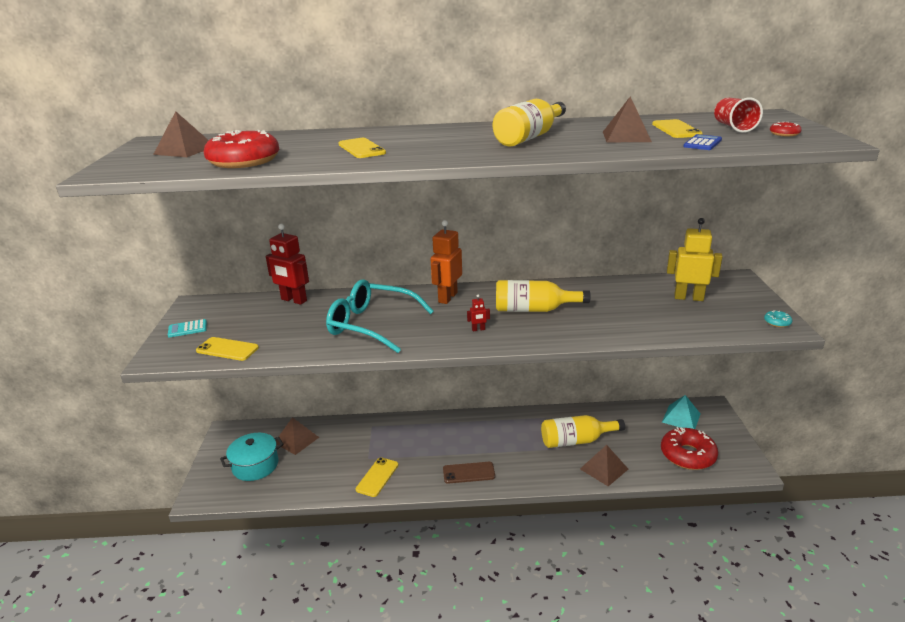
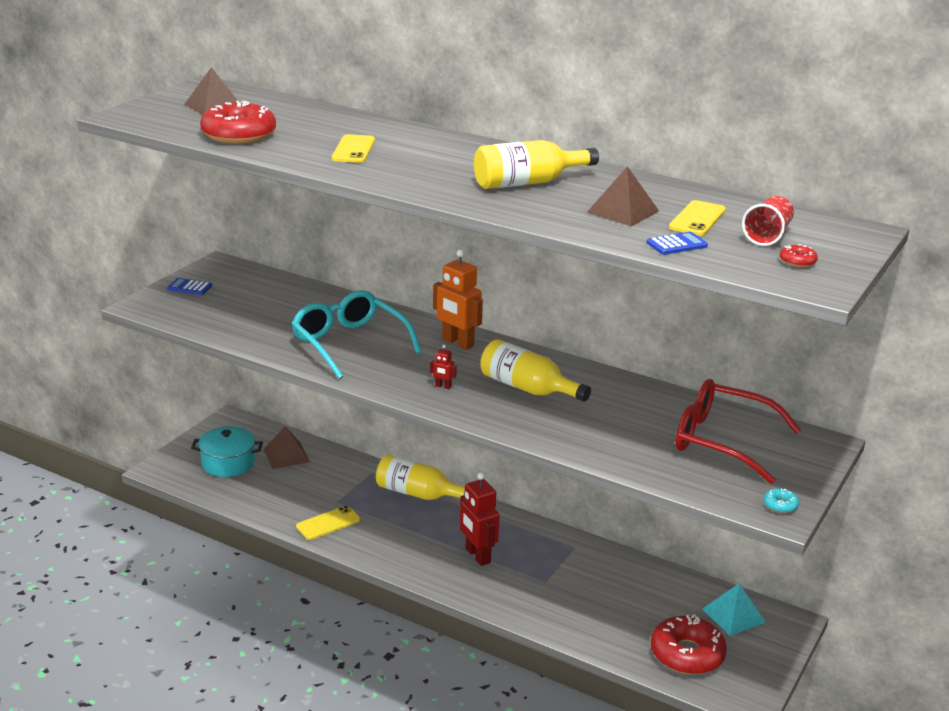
camera: 30 degrees right, 0 degrees up
turquoise calculator [168,319,207,337] -> blue calculator [167,278,212,295]
yellow phone [196,337,259,361] -> none
red robot [266,224,309,305] -> red robot moved to [460,472,500,566]
orange robot [431,220,462,304] -> orange robot turned 105 degrees counterclockwise [433,249,483,350]
brown phone [443,462,495,484] -> none
yellow bottle [541,415,625,448] -> yellow bottle moved to [376,454,465,500]
brown pyramid [580,445,628,486] -> none
yellow robot [667,218,723,301] -> red glasses [676,379,801,484]

